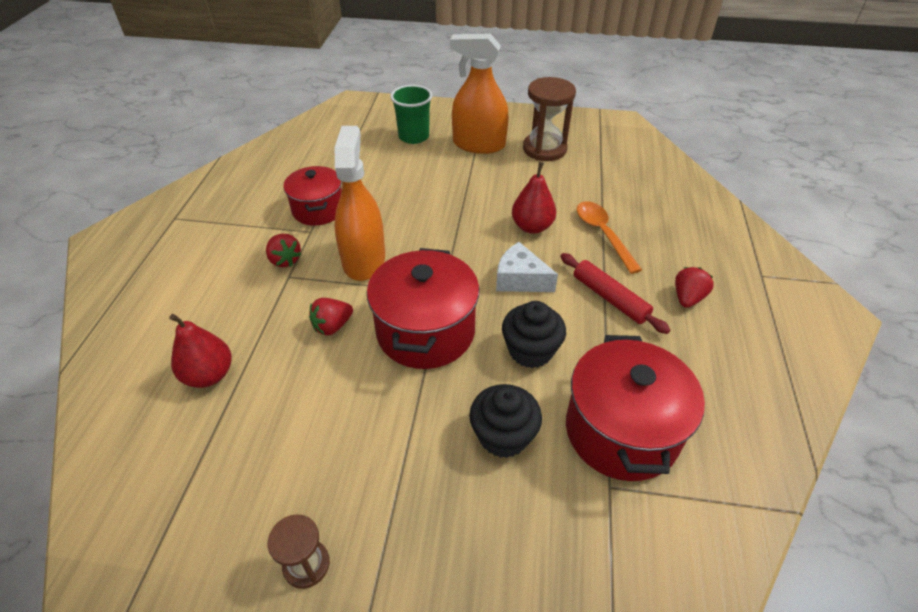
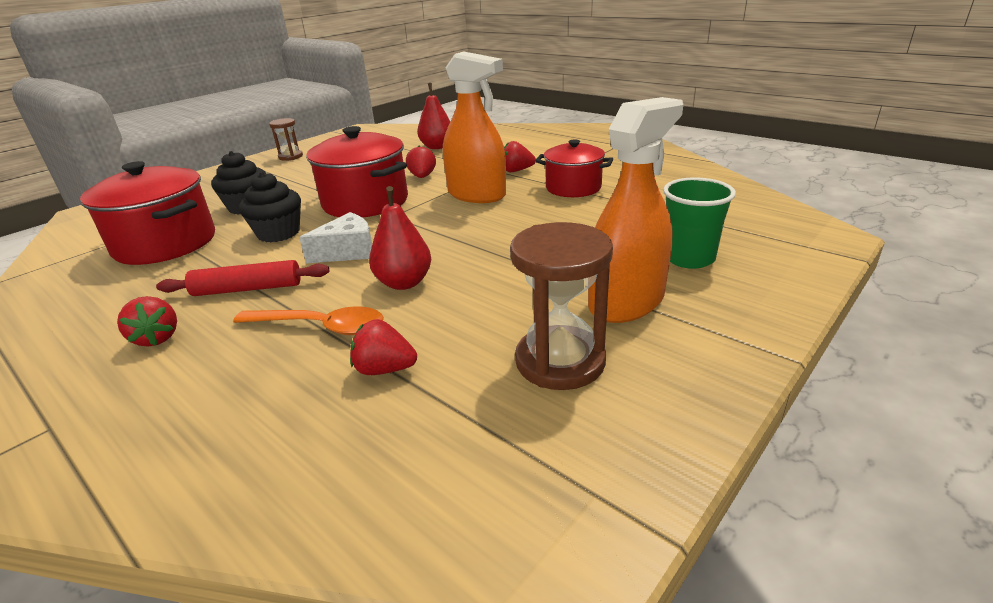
camera: 125 degrees right, 15 degrees down
none -> red strawberry [350,319,417,375]

